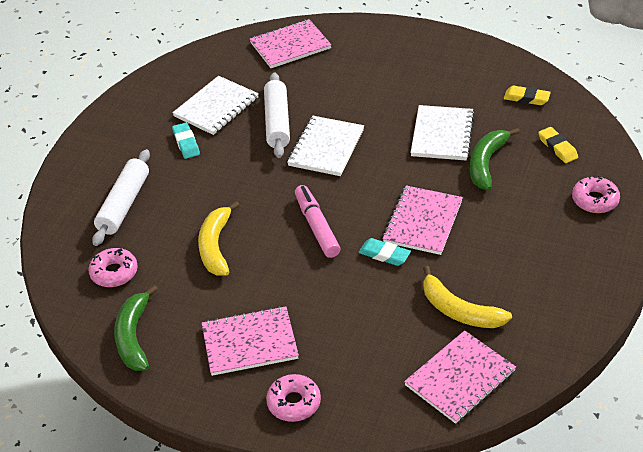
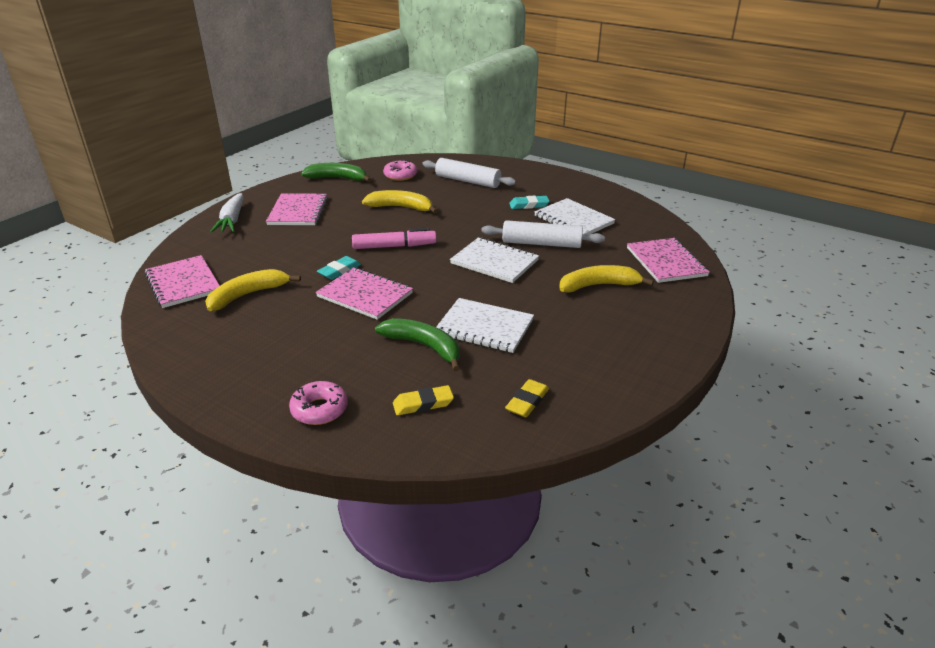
camera: 100 degrees right, 10 degrees down
pink donut [266,374,321,422] -> white carrot [210,193,244,233]
none -> yellow banana [559,265,654,292]

